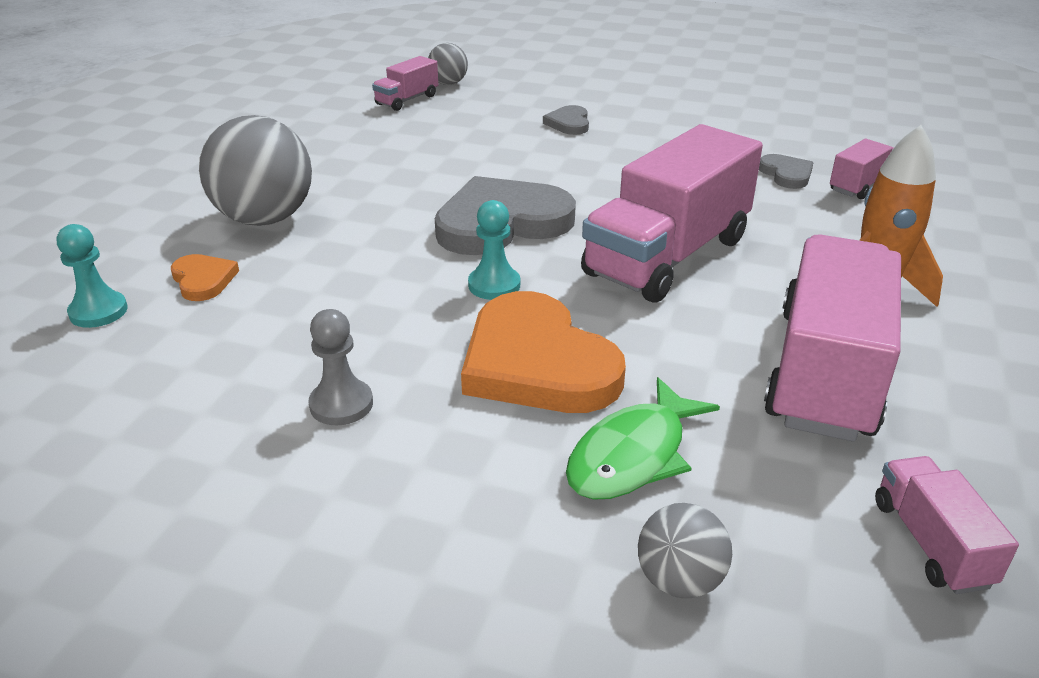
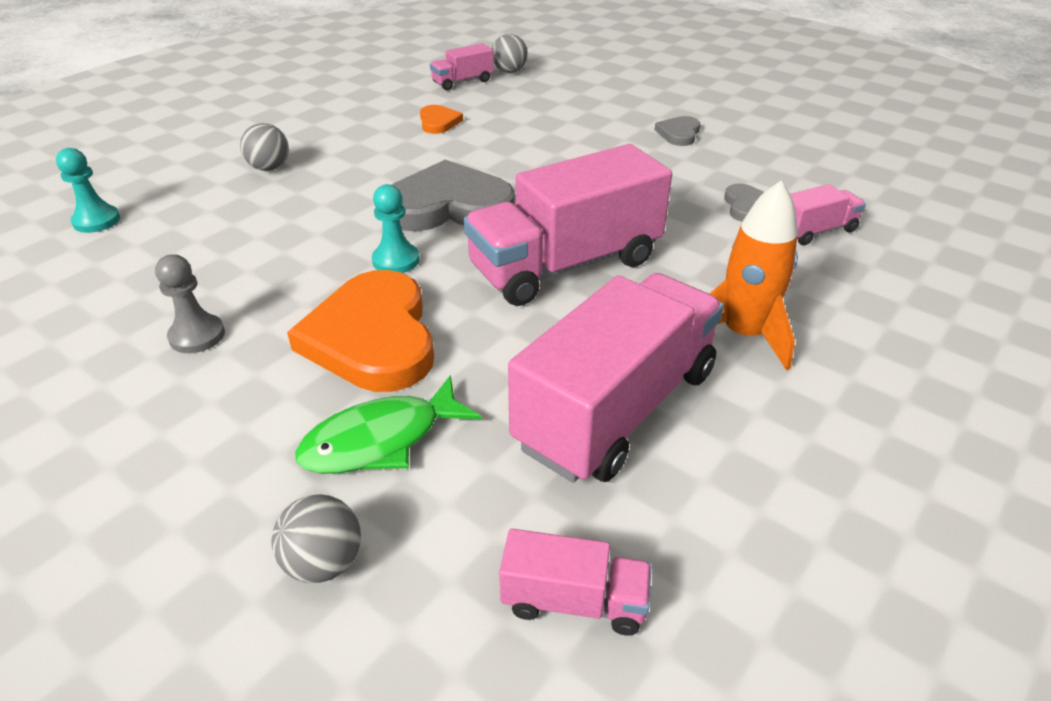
camera: 20 degrees right, 5 degrees up
orange heart [171,254,239,301] -> orange heart moved to [420,105,463,134]
grey ball [199,115,312,226] -> grey ball [240,123,289,171], size x0.51
grey heart [543,105,589,135] -> grey heart moved to [655,116,700,146]
pink truck [875,456,1019,594] -> pink truck turned 90 degrees clockwise [499,529,652,636]

